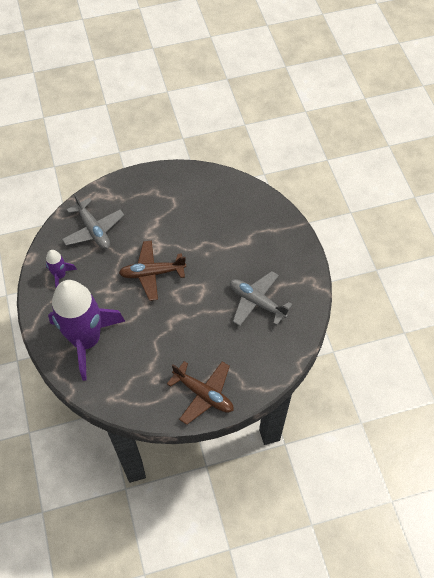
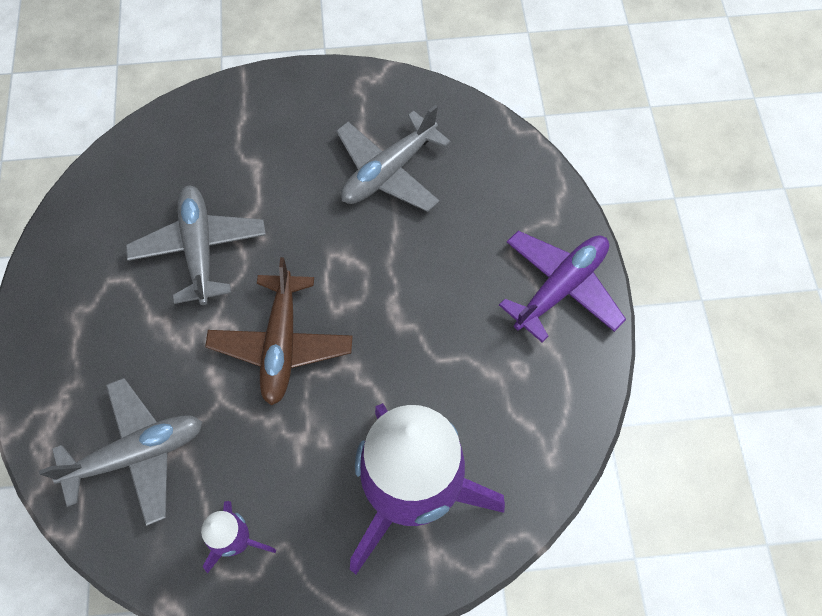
camera: 80 degrees left, 5 degrees up
brown plane [167,361,234,425] -> purple plane [499,231,626,343]
none -> grey plane [126,186,266,305]

